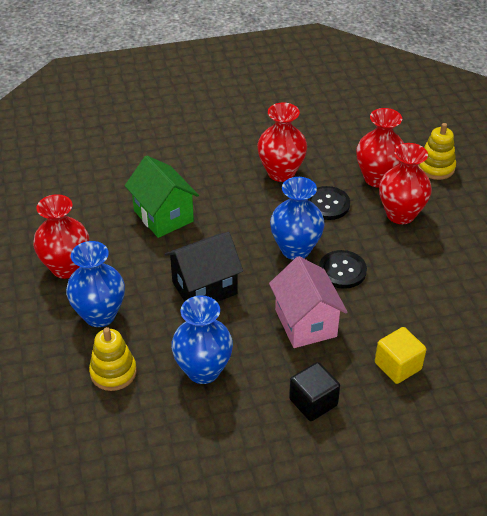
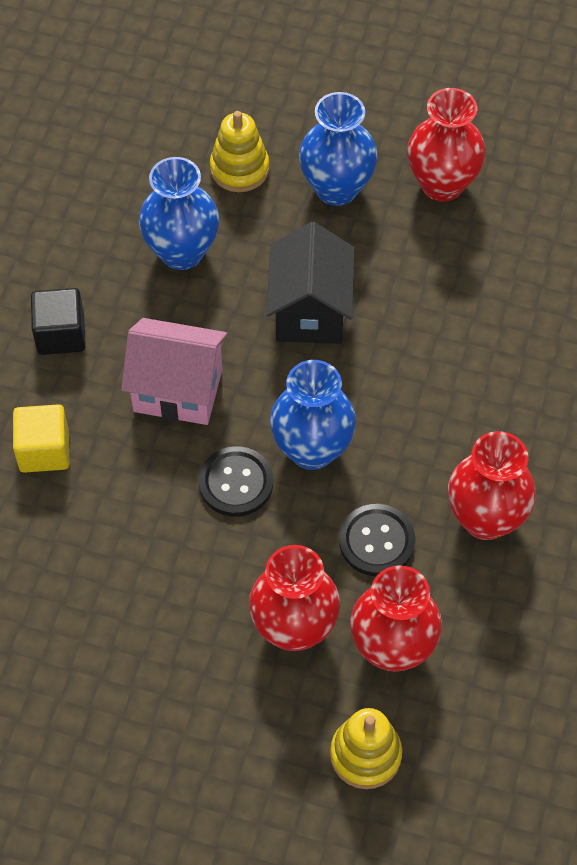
camera: 120 degrees right, 15 degrees up
green house [125,155,199,238] -> none

